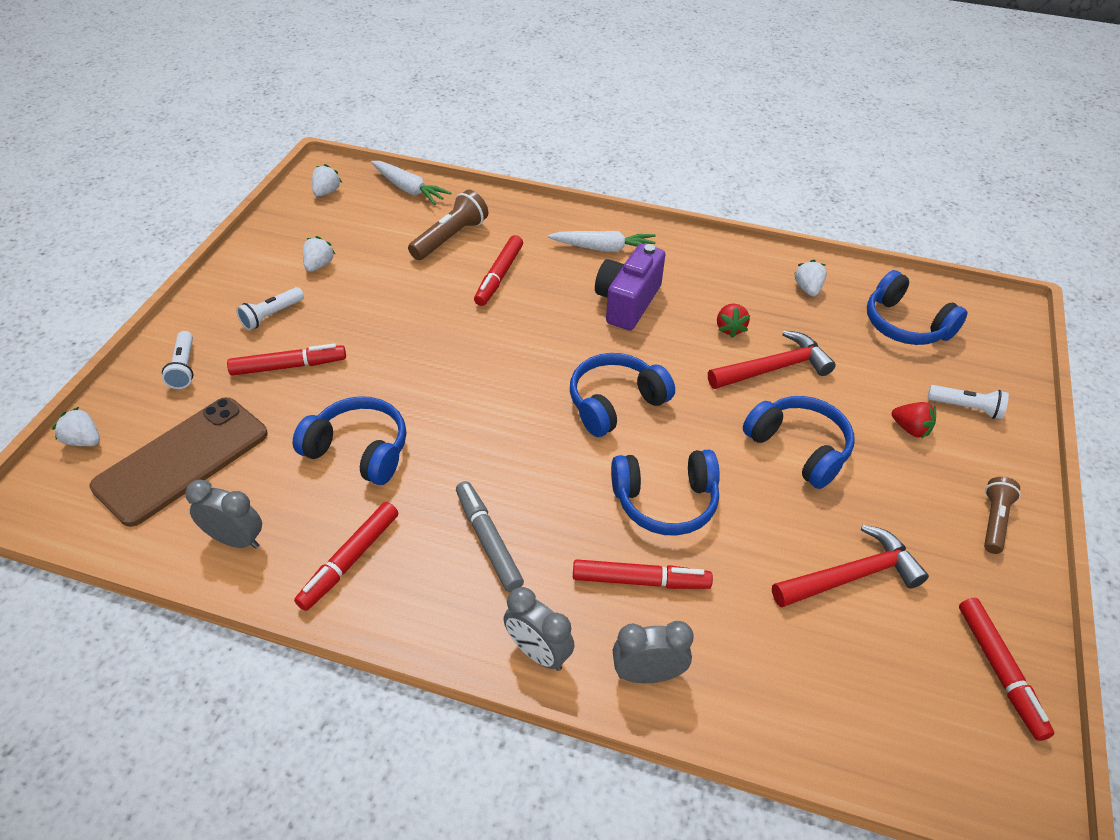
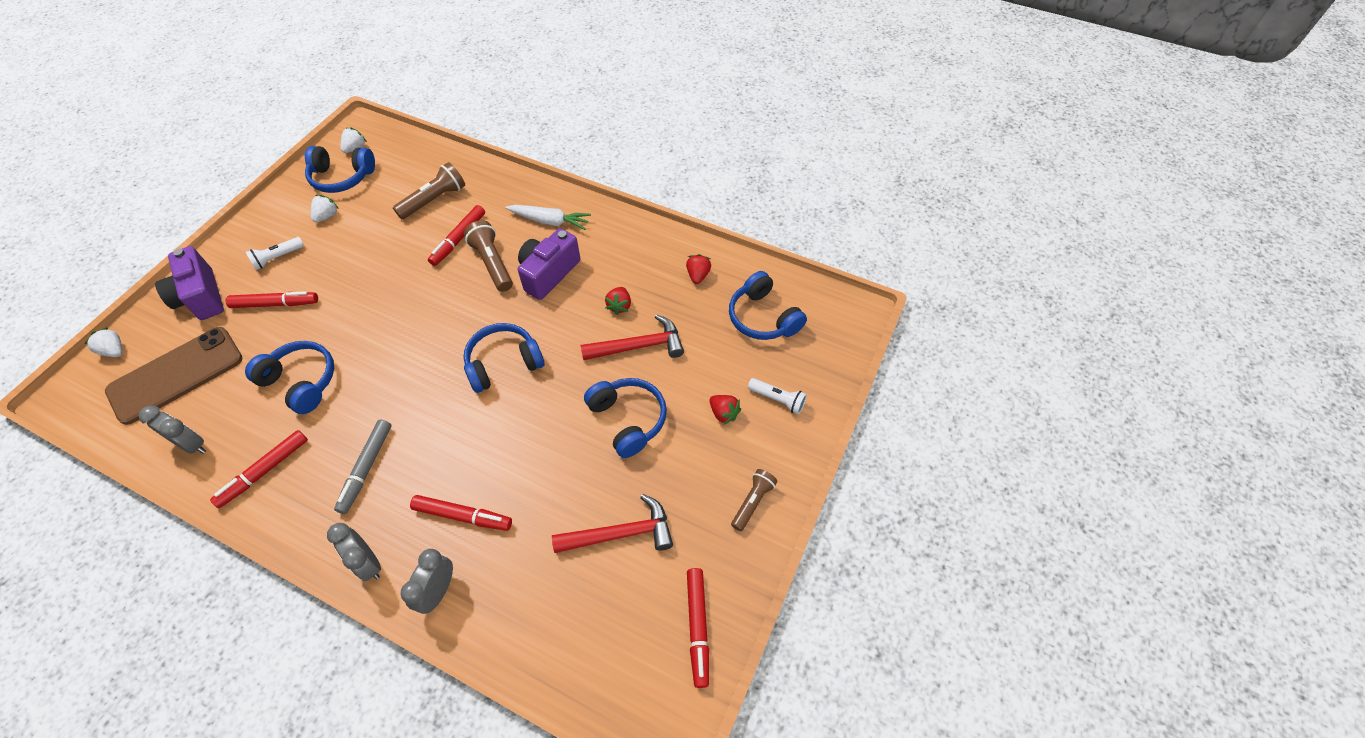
camera: 10 degrees right, 10 degrees up
white flashlight [162,331,193,389] -> purple camera [155,246,224,320]
white carrot [371,161,452,205] -> none
grey marker [456,481,524,592] -> grey marker turned 150 degrees counterclockwise [334,420,391,514]
blue headphones [611,450,720,536] -> blue headphones moved to [305,146,375,193]
grey clock [613,621,694,683] -> grey clock turned 75 degrees counterclockwise [401,549,453,614]
white strawberry [794,260,827,296] -> red strawberry [686,254,711,284]
none -> brown flashlight [464,220,513,292]

